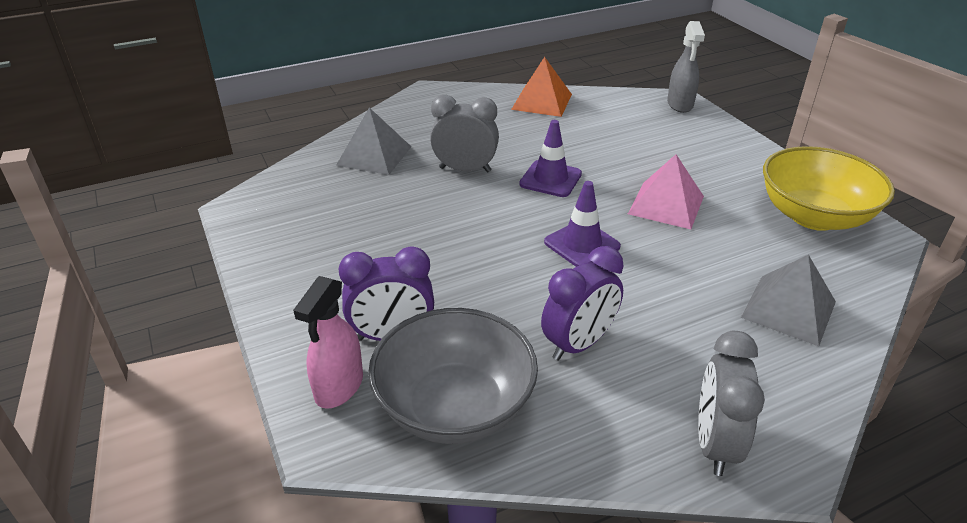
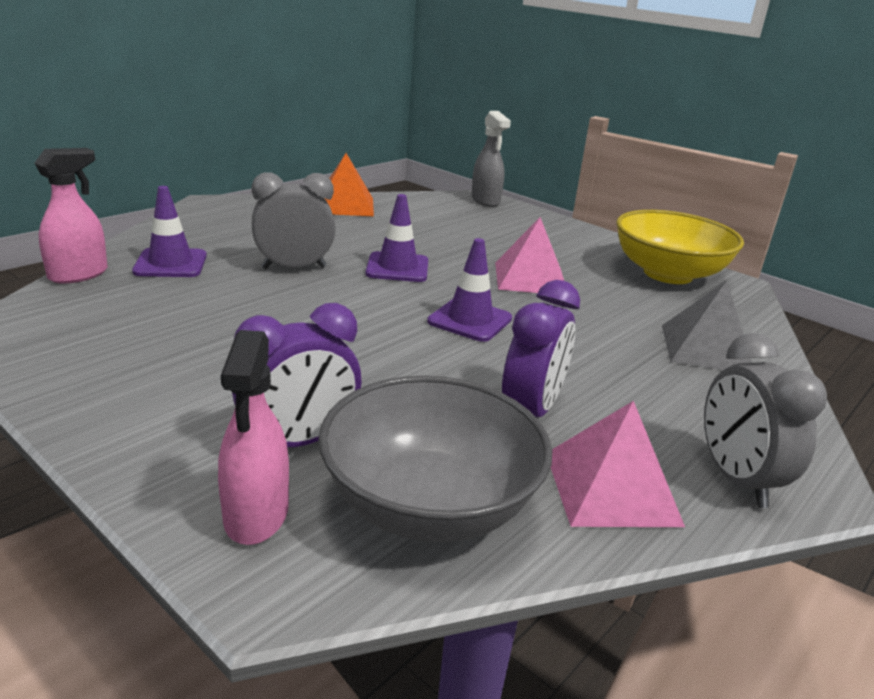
camera: 25 degrees left, 10 degrees down
grey pyramid [336,108,411,175] -> purple traffic cone [132,186,207,277]
none -> pink spray bottle [35,148,108,284]
none -> pink pyramid [551,401,685,527]

